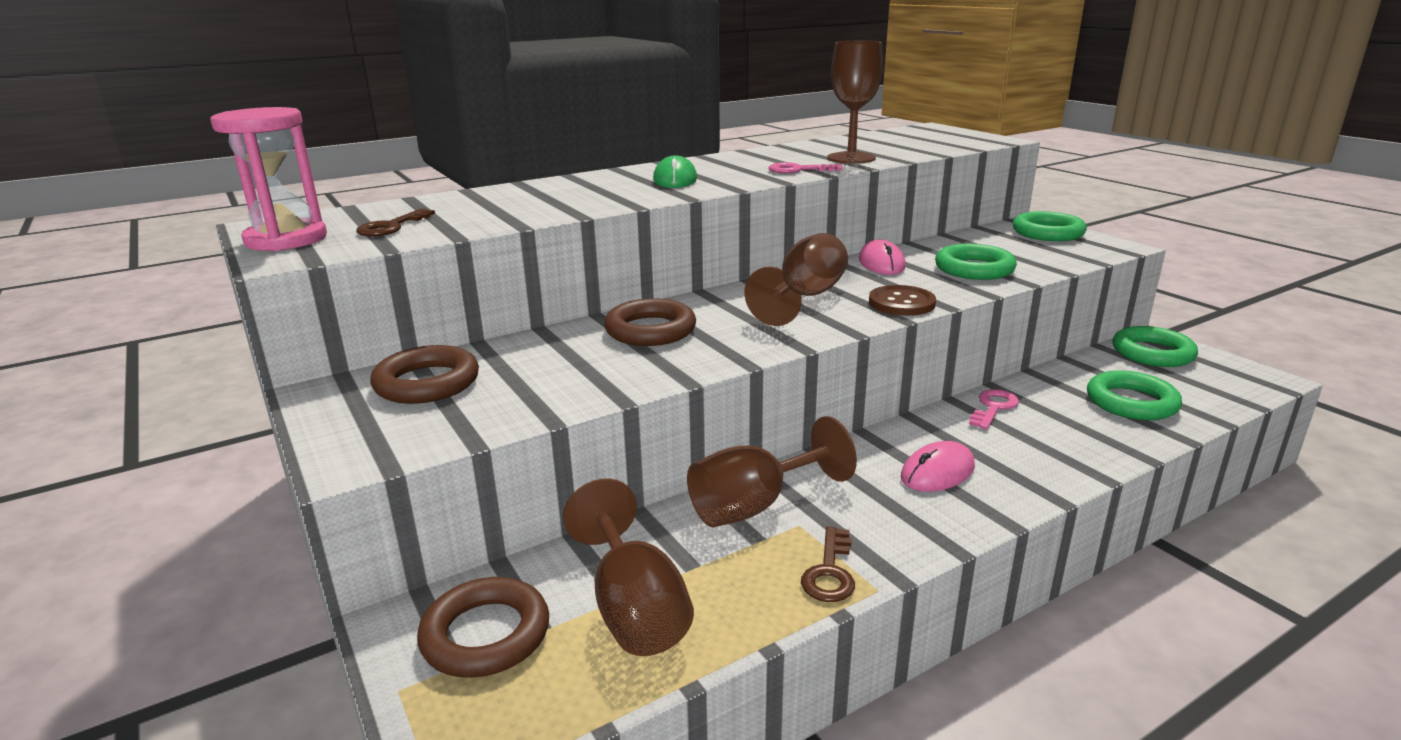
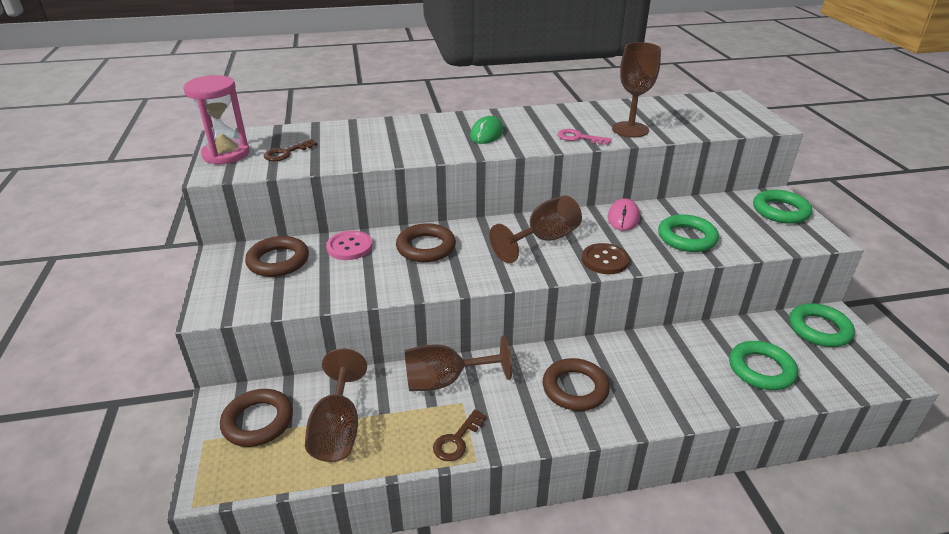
camera: 20 degrees right, 10 degrees up
pink mouse [901,441,975,492] -> brown ring [543,358,610,411]
pink key [969,389,1019,429] -> none
none -> pink button [326,231,372,260]

